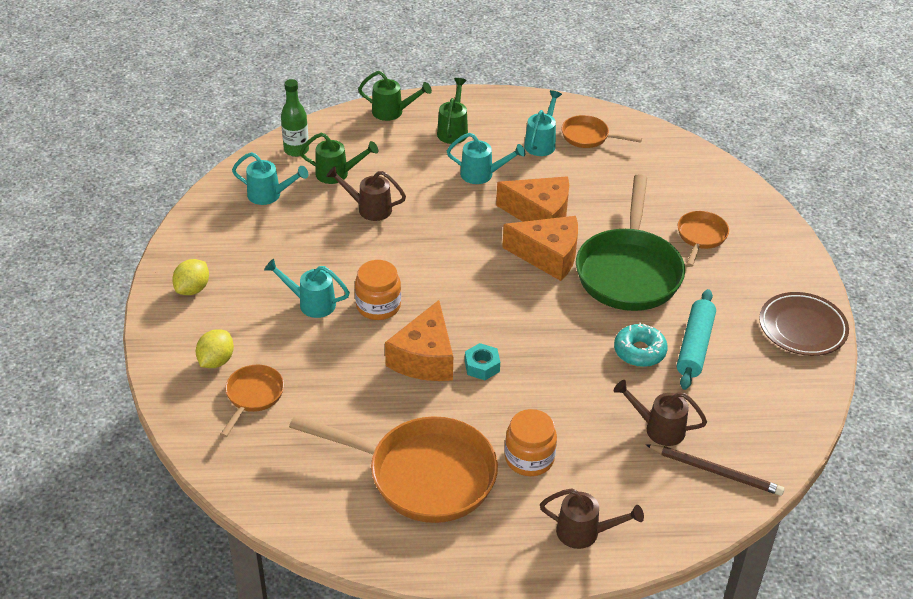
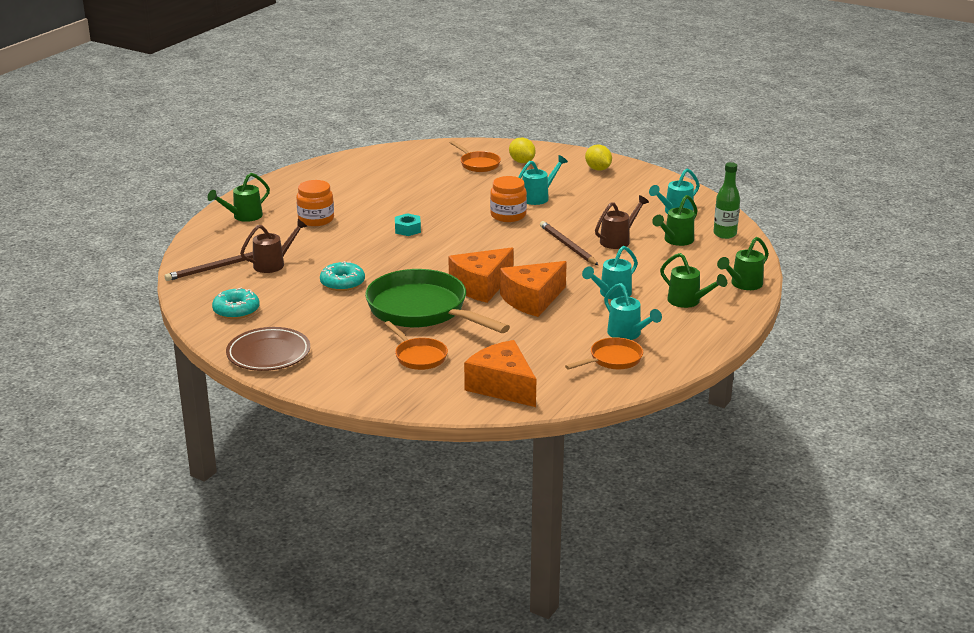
camera: 125 degrees right, 15 degrees down
orange pan [289,415,498,523] -> none
orange cheese [385,300,453,381] -> orange cheese moved to [464,340,536,407]
brown watering can [540,489,644,549] -> green watering can [207,173,270,222]
turquoise rolling pin [677,289,716,390] -> none
none -> turquoise donut [212,287,260,319]
none -> brown pencil [540,221,598,265]

